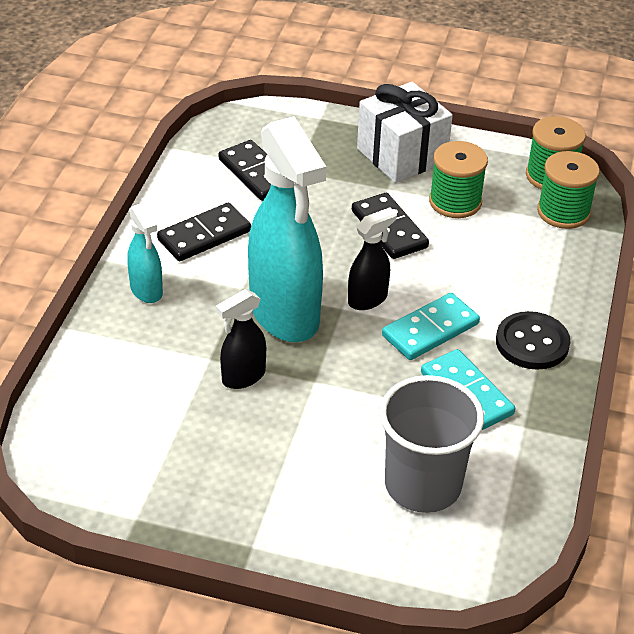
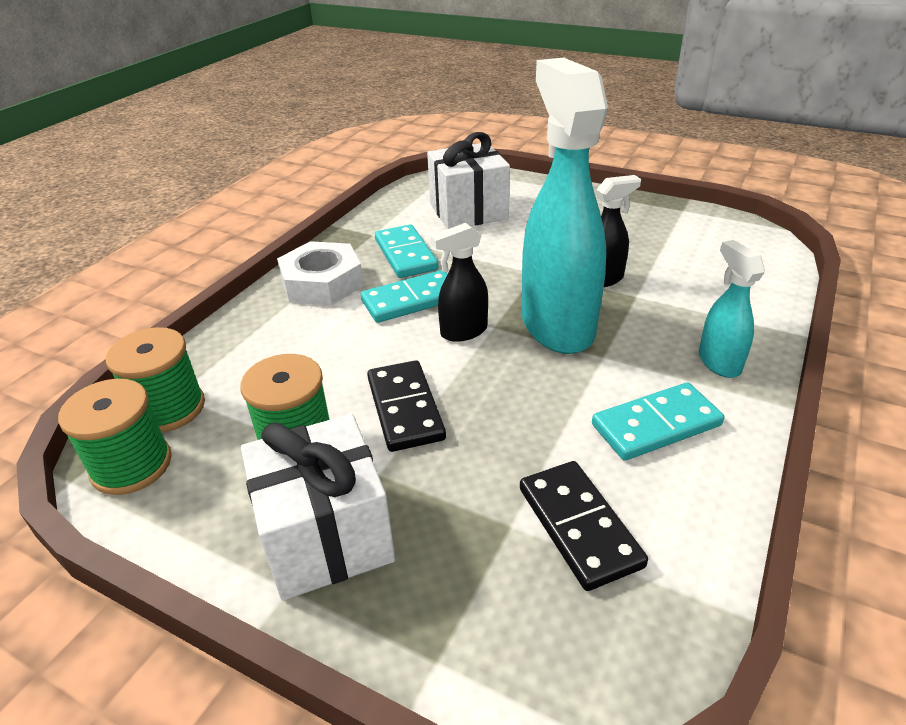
camera: 165 degrees left, 5 degrees down
black domino [157,203,251,261] -> turquoise domino [592,382,724,461]
grey cup [380,375,484,513] -> white gift [427,132,510,229]
black button [496,311,570,370] -> white nut [277,241,364,306]

